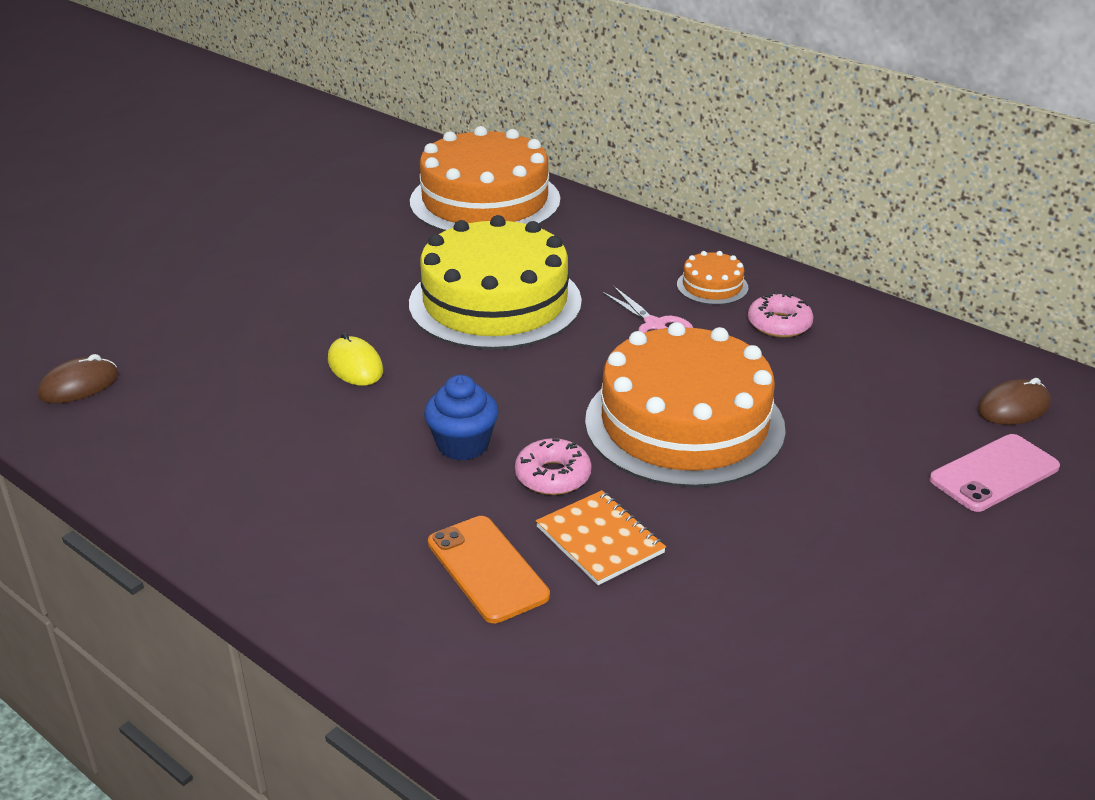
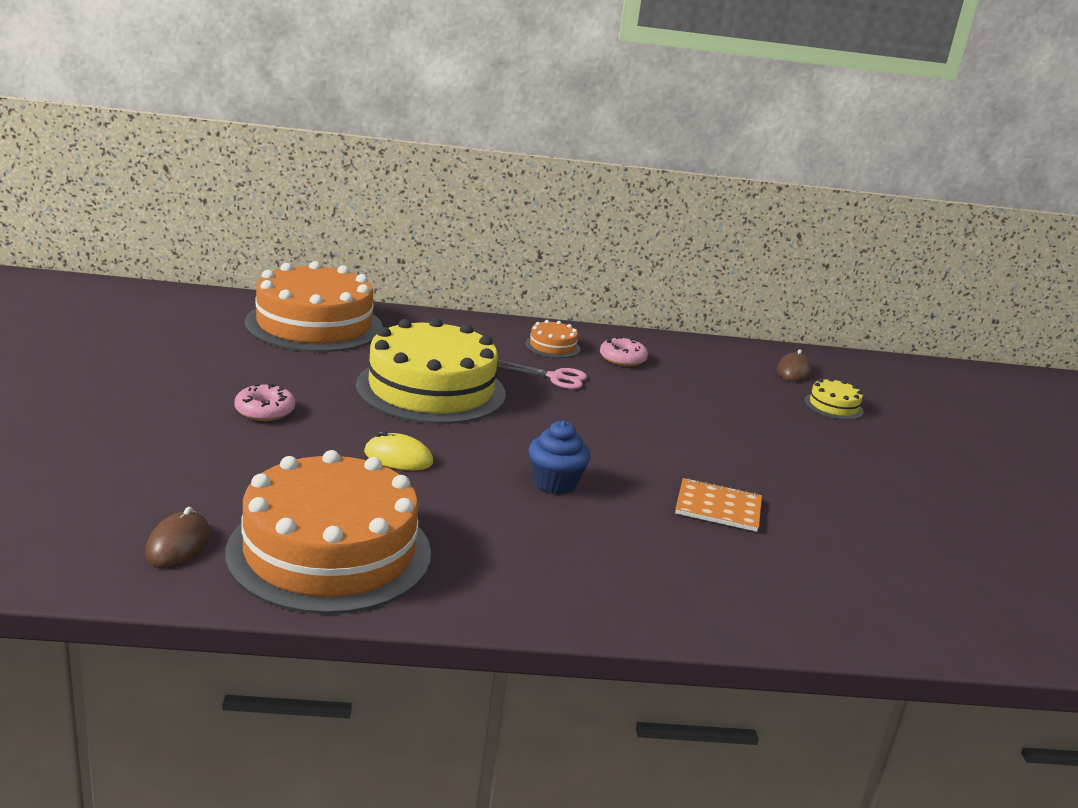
camera: 45 degrees left, 10 degrees down
orange phone [428,516,550,623] -> none
pink donut [515,438,591,495] -> pink donut moved to [234,383,295,421]
orange cake [585,322,786,488] -> orange cake moved to [225,450,431,614]
pink phone [930,434,1060,512] -> yellow cake [804,378,864,420]

